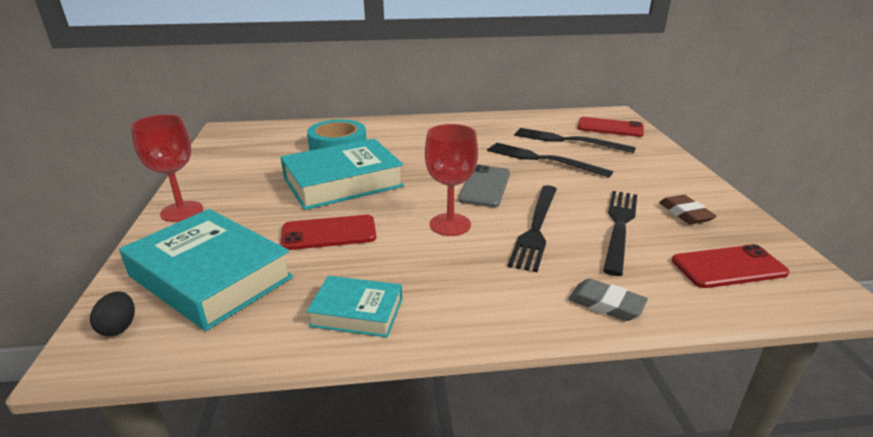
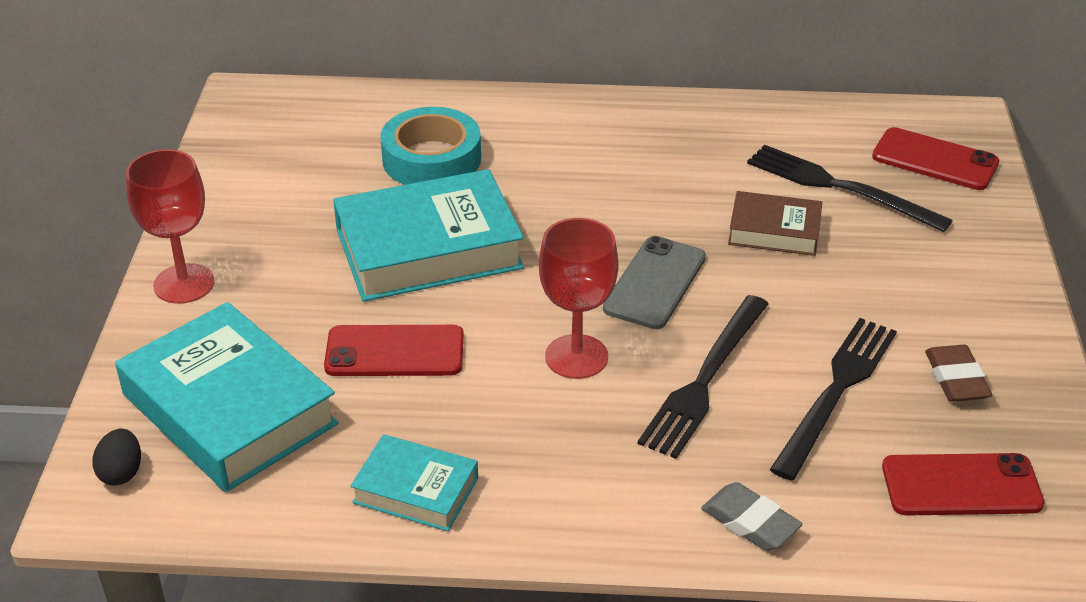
camera: 10 degrees right, 10 degrees up
black fork [487,143,613,177] -> brown book [728,191,822,256]

